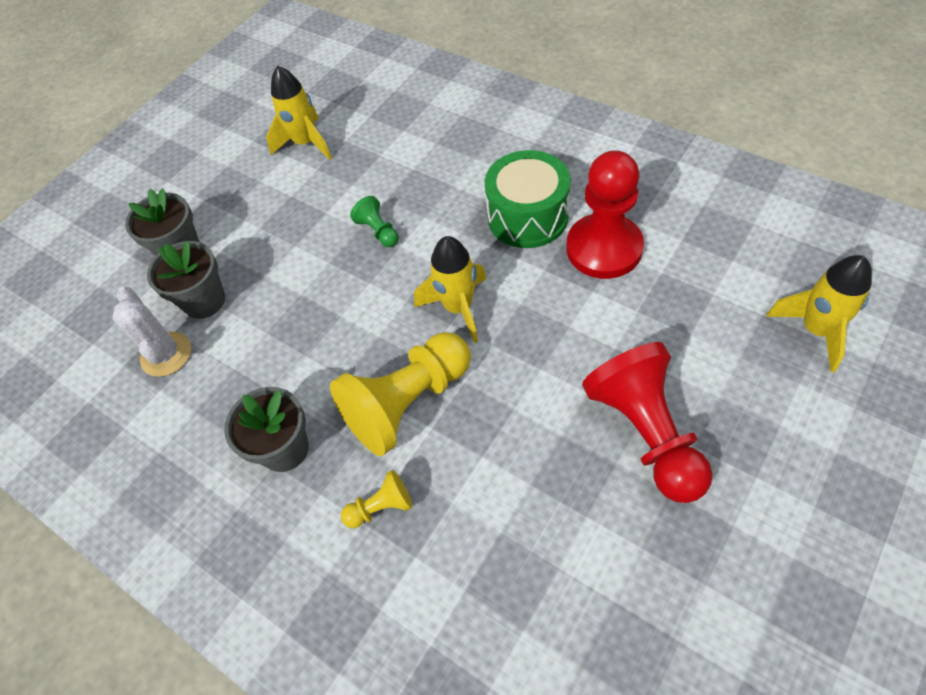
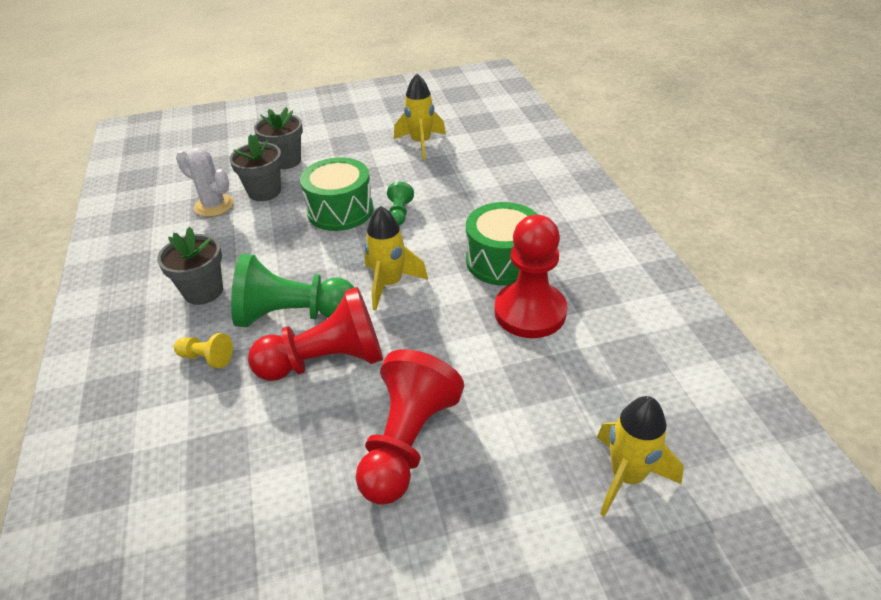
camera: 35 degrees right, 15 degrees down
white cactus [113,287,191,377] -> white cactus turned 75 degrees counterclockwise [176,148,234,217]
yellow pawn [330,332,471,456] -> green pawn [231,254,354,327]
none -> red pawn [248,287,383,381]
none -> green drum [300,157,374,231]

